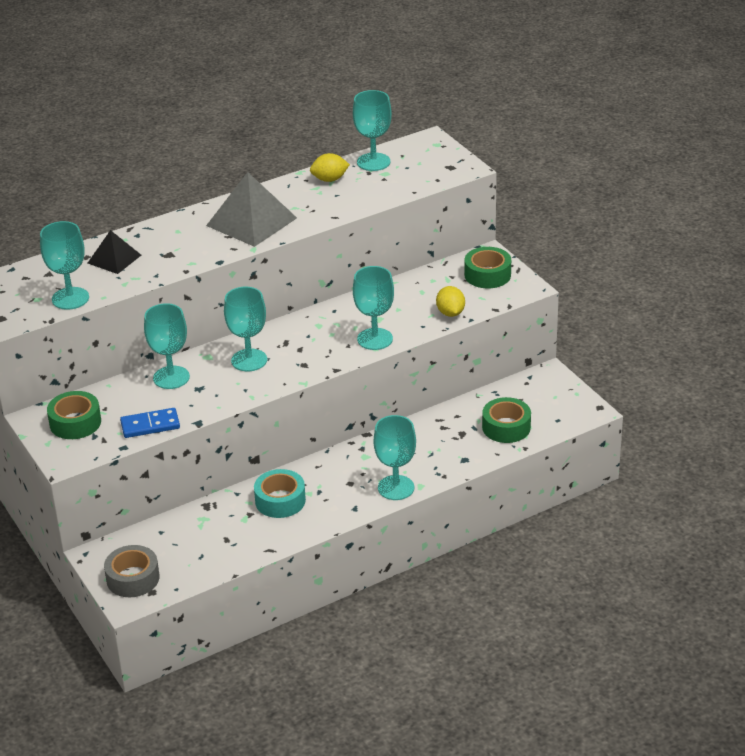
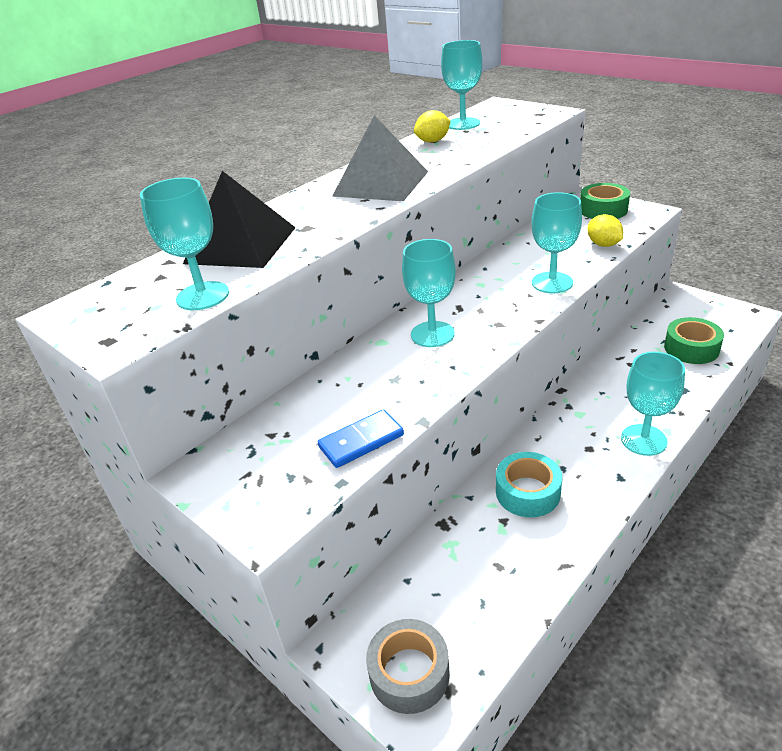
camera: 15 degrees left, 0 degrees up
green tape [47,391,101,439] -> none
black pyramid [88,230,141,274] -> black pyramid [183,171,296,268], size x1.72
turquoise goblet [144,303,190,389] -> none

